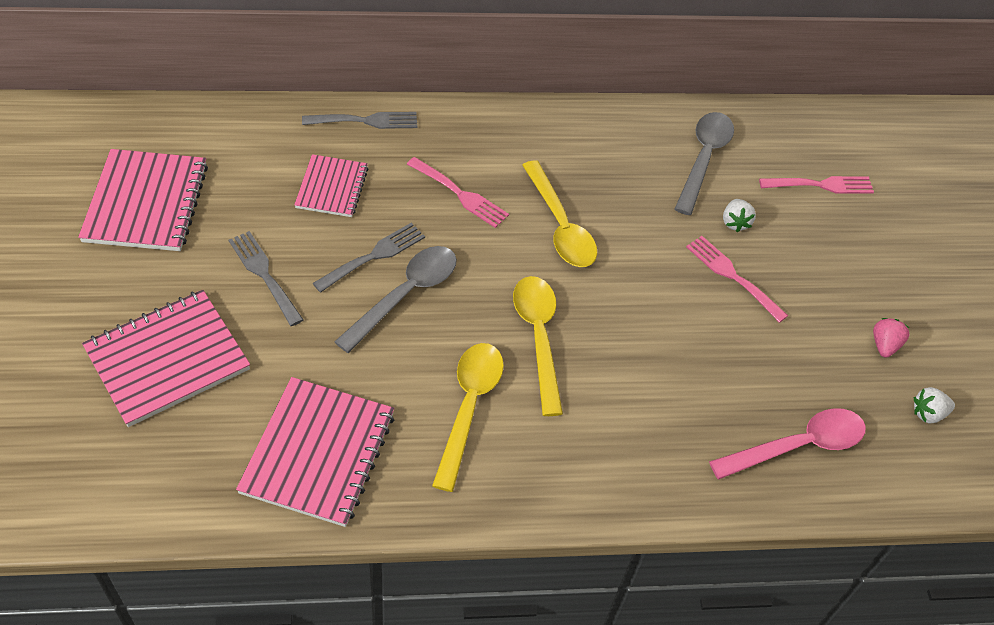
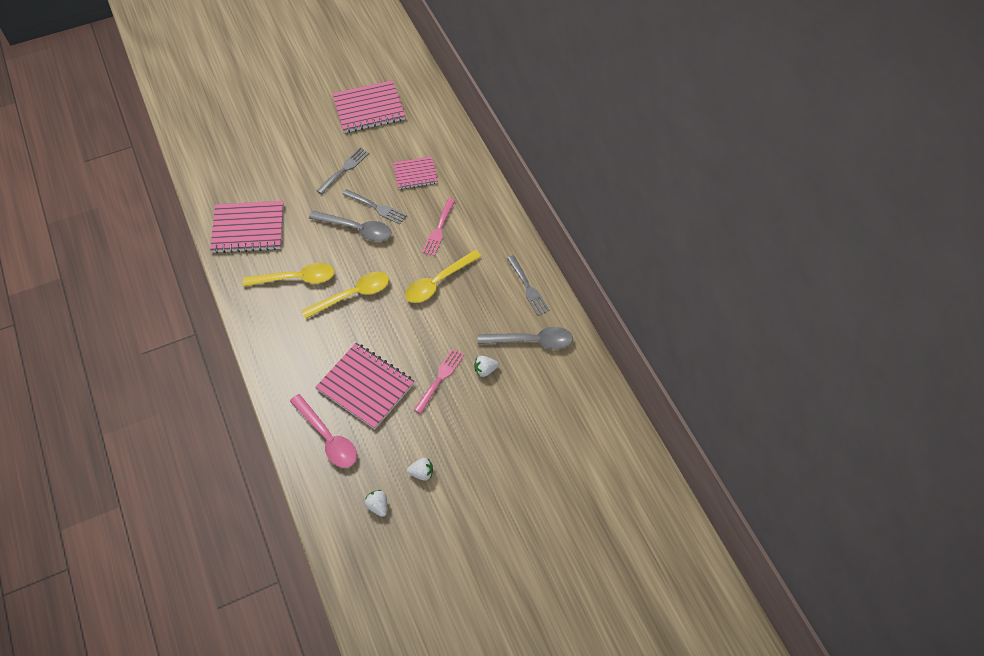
camera: 75 degrees right, 5 degrees up
pink notebook [82,290,250,427] -> pink notebook moved to [315,343,414,429]
grey fork [302,112,417,129] -> grey fork moved to [507,255,550,316]
pink fork [759,176,874,194] -> none
pink strawberry [873,318,910,358] -> white strawberry [407,458,433,481]

